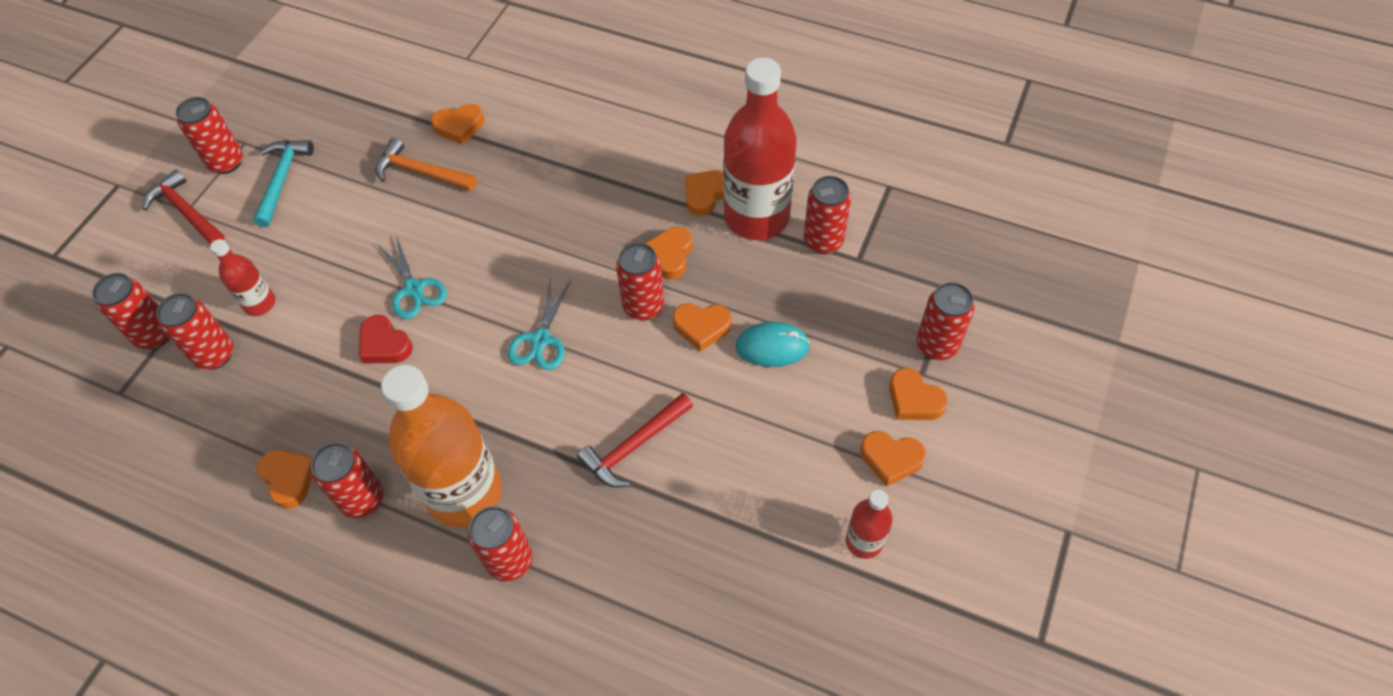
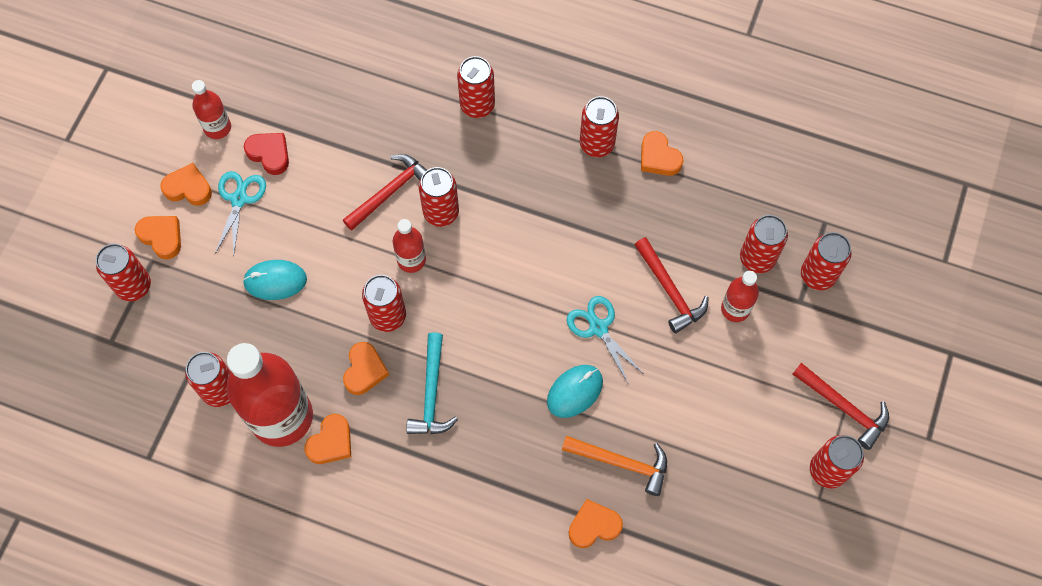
camera: 175 degrees right, 10 degrees up
turquoise hammer [253,140,314,227] -> turquoise hammer moved to [406,332,458,434]
red heart [359,315,413,364] -> red heart moved to [244,133,289,175]
orange bottle [381,365,502,528] -> none
turquoise scissors [508,278,571,370] -> turquoise scissors moved to [215,171,266,258]
orange heart [673,303,732,352] -> none
none -> red bottle [393,219,426,273]
none -> red can [418,167,459,227]
none -> turquoise mouse [547,365,603,418]
none -> red hammer [635,237,709,333]

